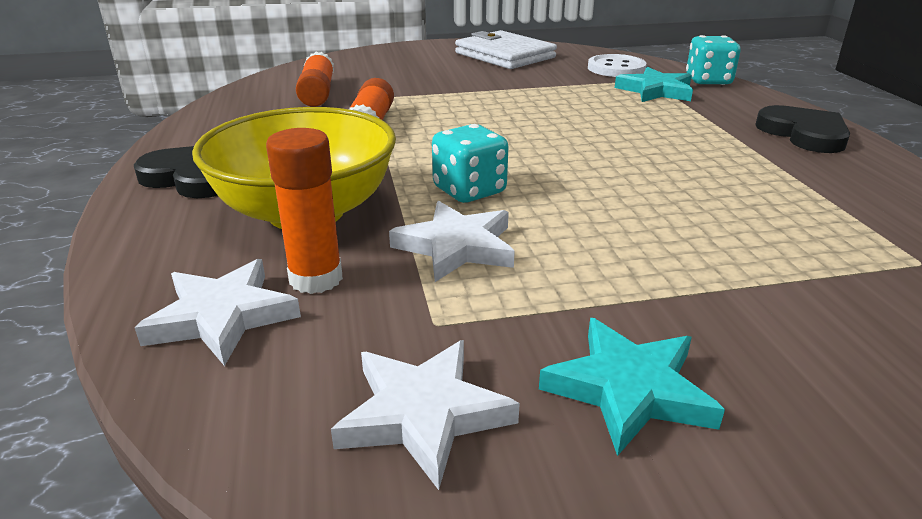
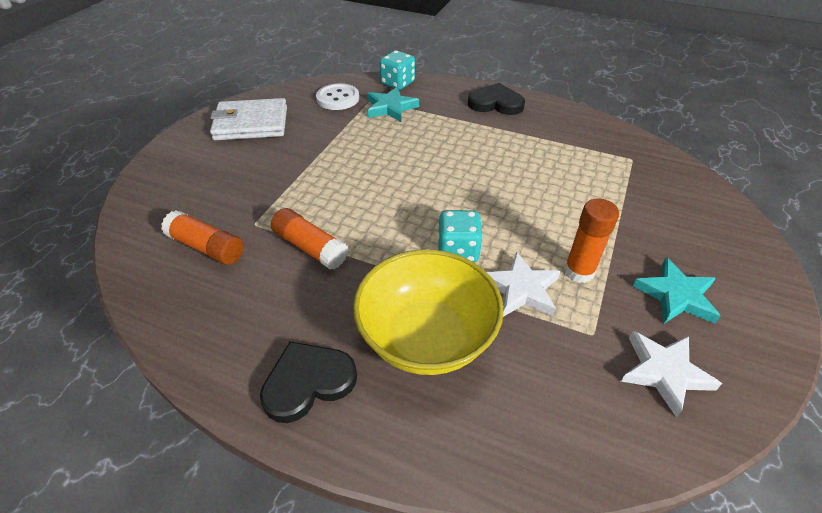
camera: 55 degrees left, 15 degrees up
white star [135,259,301,366] -> none
orange glue stick [266,128,343,294] -> orange glue stick moved to [564,198,619,283]

